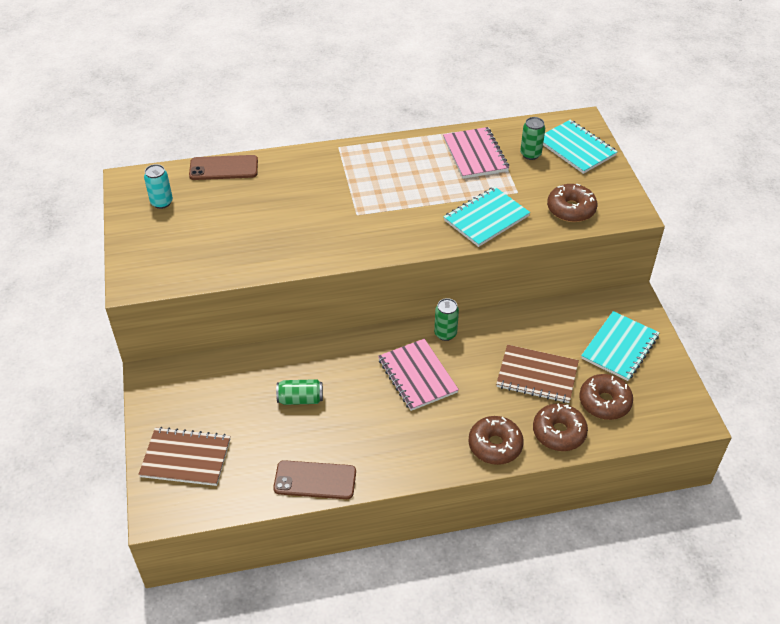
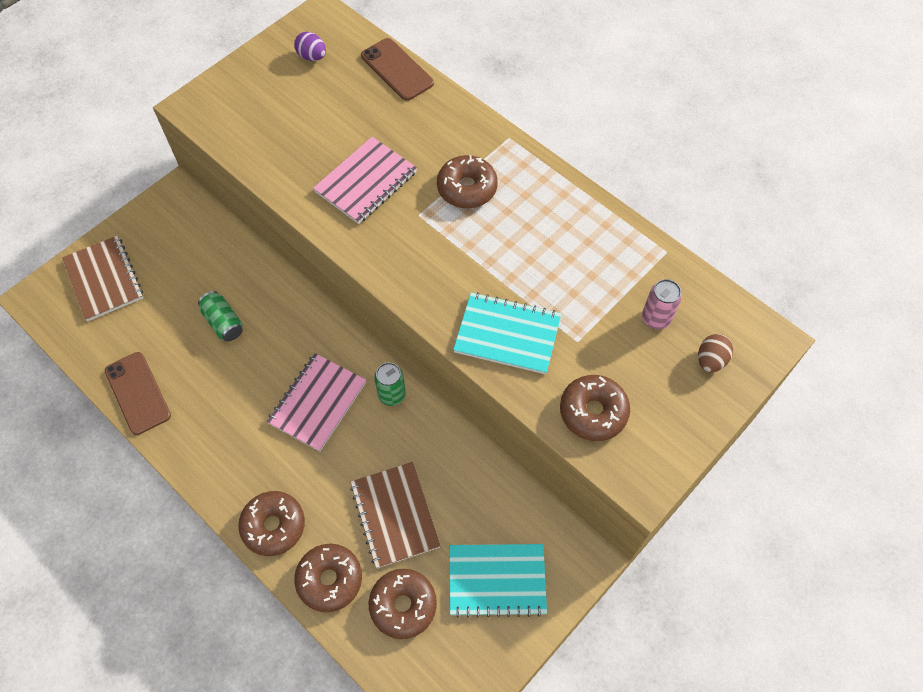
camera: 55 degrees right, 15 degrees up
turquoise can [144,164,173,209] -> purple egg [294,32,326,61]
pink notebook [443,127,509,179] -> pink notebook moved to [313,137,417,224]
green can [520,117,545,160] -> pink can [642,279,682,329]
turquoise notebook [543,120,618,174] -> brown egg [698,334,733,372]
none -> brown donut [437,155,498,208]

